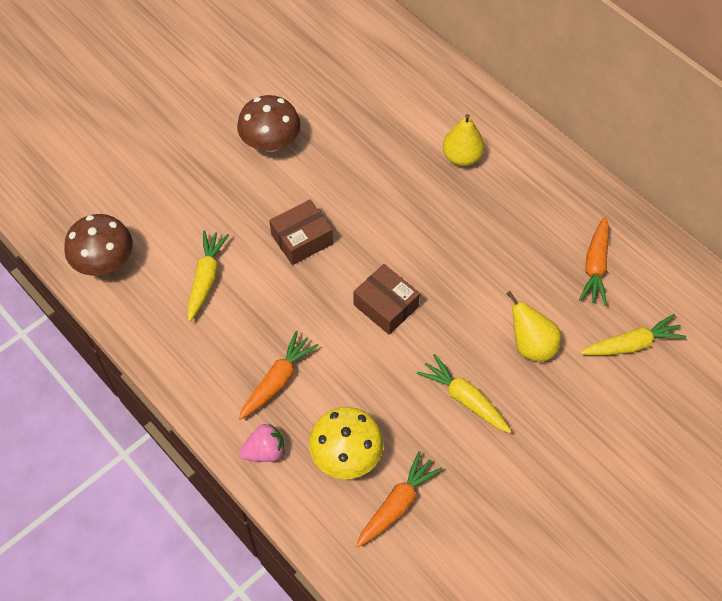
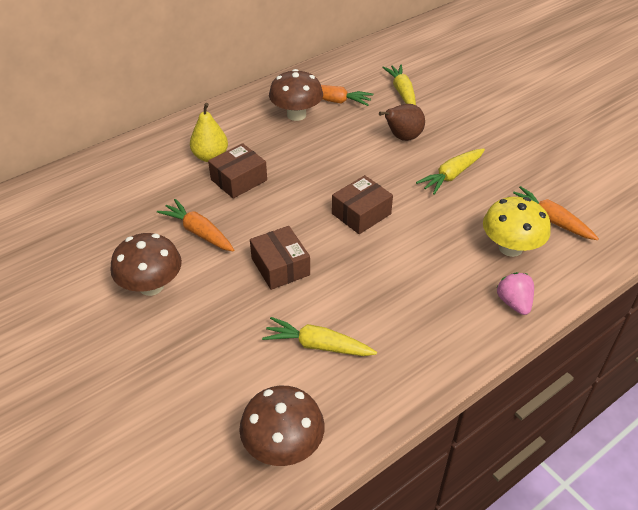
camera: 85 degrees left, 15 degrees down
orange carrot [239,331,319,420] -> orange carrot moved to [157,199,234,252]
yellow pear [506,291,561,362] -> brown pear [379,104,425,141]
none -> brown box [208,143,267,199]
none -> brown mushroom [269,69,323,121]

